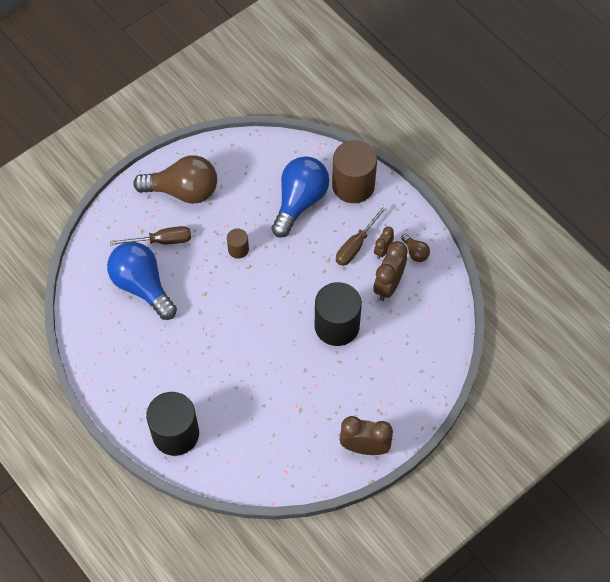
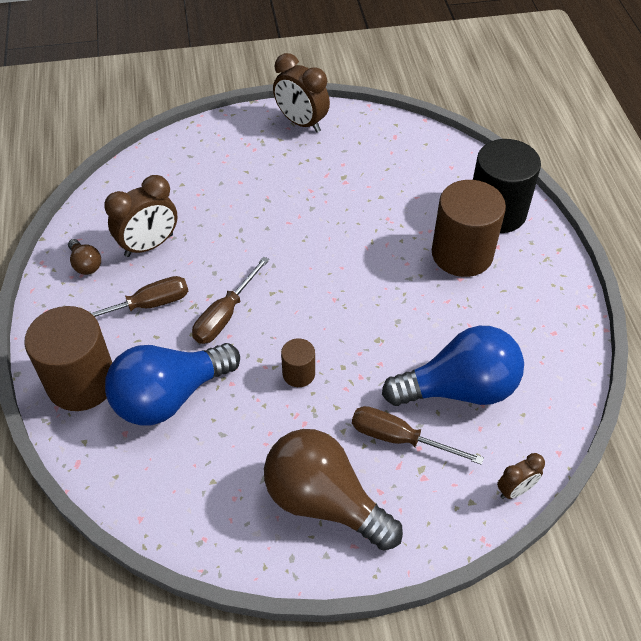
camera: 150 degrees left, 10 degrees down
blue light bulb [107,242,177,320] -> blue light bulb turned 90 degrees counterclockwise [382,326,524,406]
black cylinder [315,282,362,346] -> none
brown clock [374,227,394,259] -> brown clock moved to [497,453,545,499]
brown light bulb [401,234,430,262] -> brown light bulb turned 150 degrees clockwise [68,239,101,275]
none -> brown screwdriver [192,257,269,344]
none -> brown cylinder [432,180,506,277]

